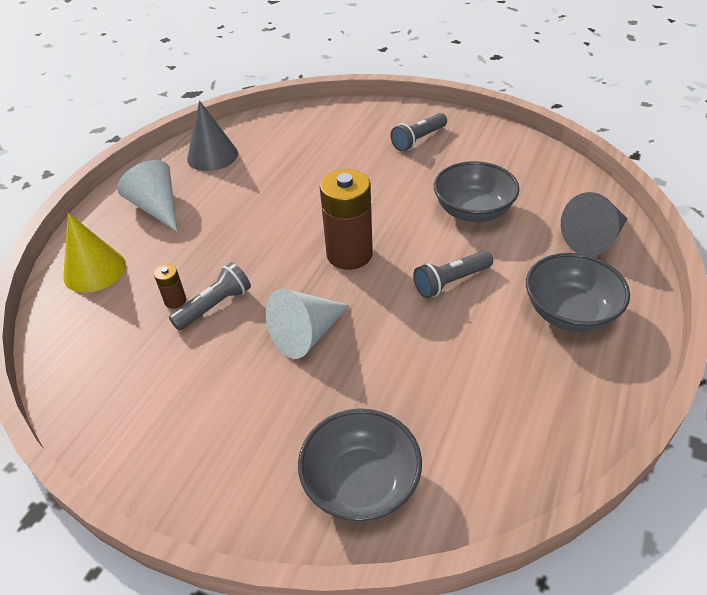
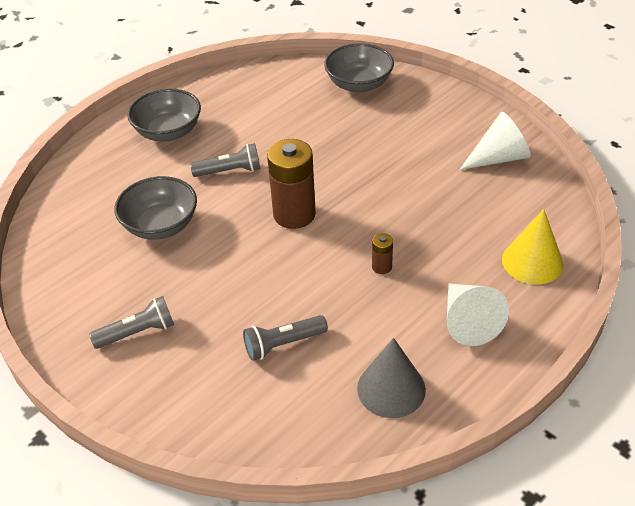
camera: 160 degrees left, 0 degrees up
brown battery [154,264,186,309] -> brown battery moved to [372,233,393,274]
grey flashlight [169,262,251,330] -> grey flashlight moved to [243,315,328,361]
white cone [266,289,350,359] -> white cone moved to [459,112,531,170]
grey cone [561,192,628,256] -> none

